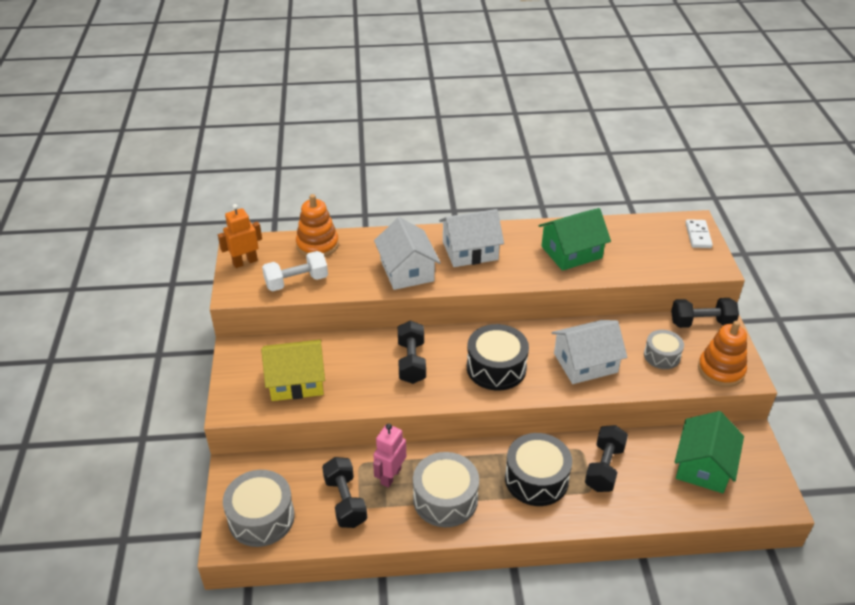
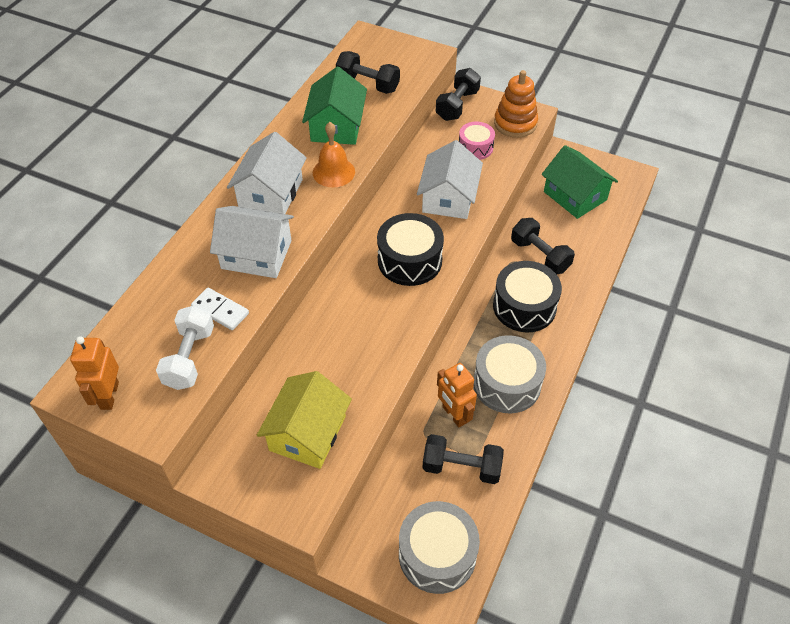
camera: 60 degrees left, 10 degrees up
orange stacking toy [296,194,339,257] -> none
pink robot [373,424,406,488] -> orange robot [437,363,477,427]
black dumbbell [398,320,426,384] -> black dumbbell moved to [336,51,400,94]
grey drum [644,330,684,369] -> pink drum [459,122,495,160]
white domino [685,219,713,248] -> white domino moved to [191,288,249,330]
none -> orange bell [313,122,355,187]

